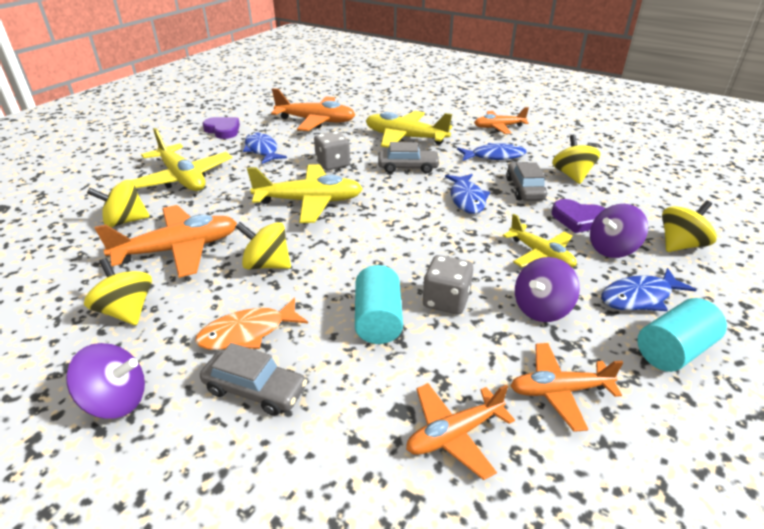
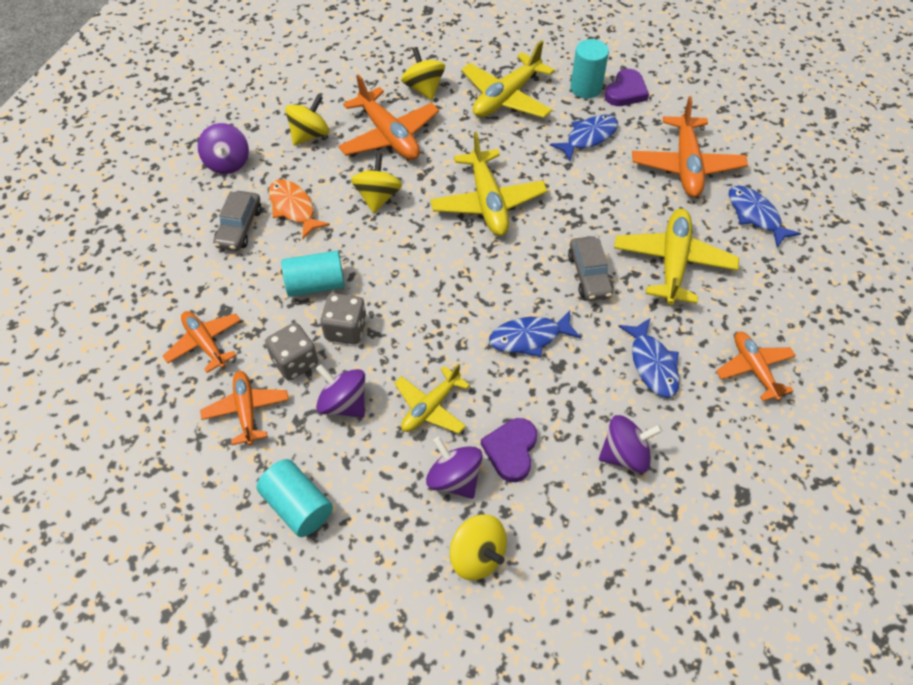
camera: 80 degrees right, 20 degrees up
grey dice [314,131,350,170] -> grey dice moved to [265,323,318,381]
grey car [506,162,547,201] -> none
yellow spinning top [552,134,601,184] -> purple spinning top [599,415,663,473]
blue fish [601,268,697,311] -> blue fish moved to [729,185,801,248]
none -> turquoise cylinder [571,39,609,99]

